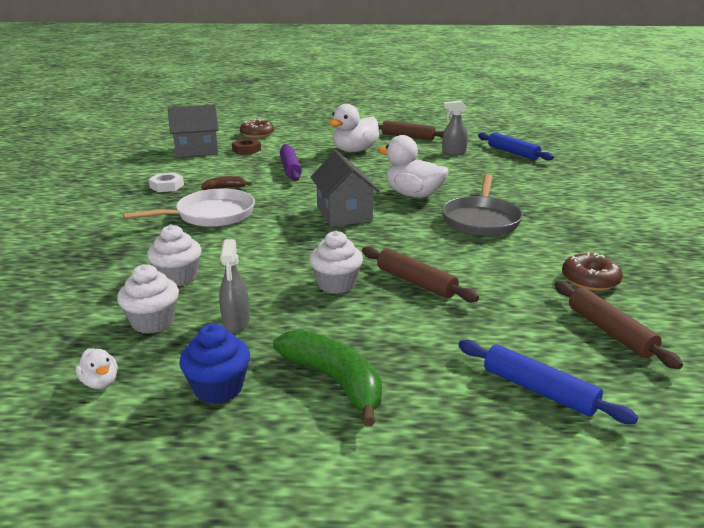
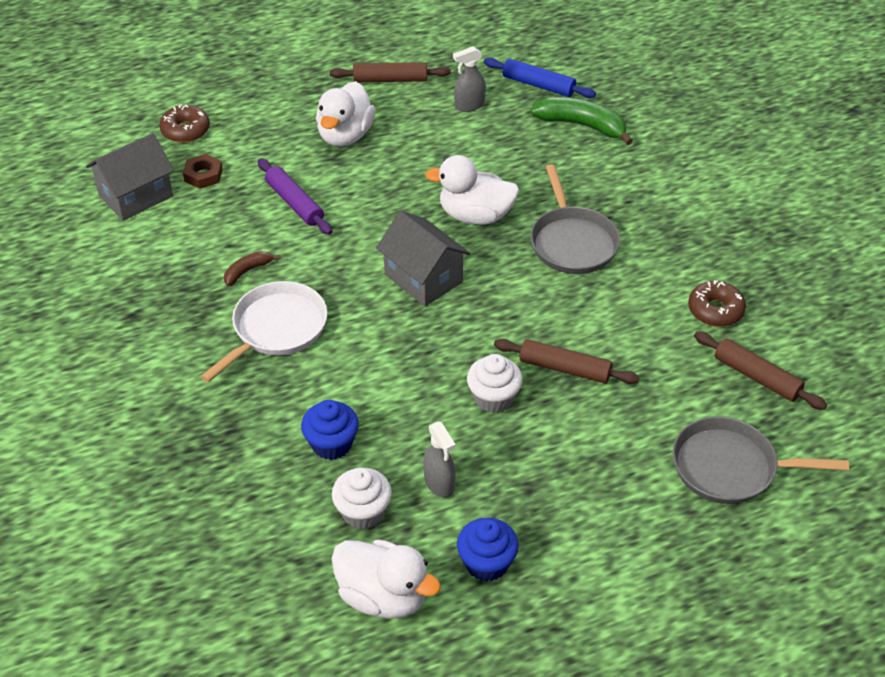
camera: 25 degrees left, 20 degrees up
white duck [76,348,118,389] -> white duck [332,539,441,619], size x2.16
white cupcake [147,225,201,286] -> blue cupcake [301,400,359,460]
white nut [149,172,184,192] -> none
green banana [273,330,382,426] -> green banana moved to [530,97,633,145]
blue rolling pin [458,340,638,424] -> grey pan [673,417,849,504]

